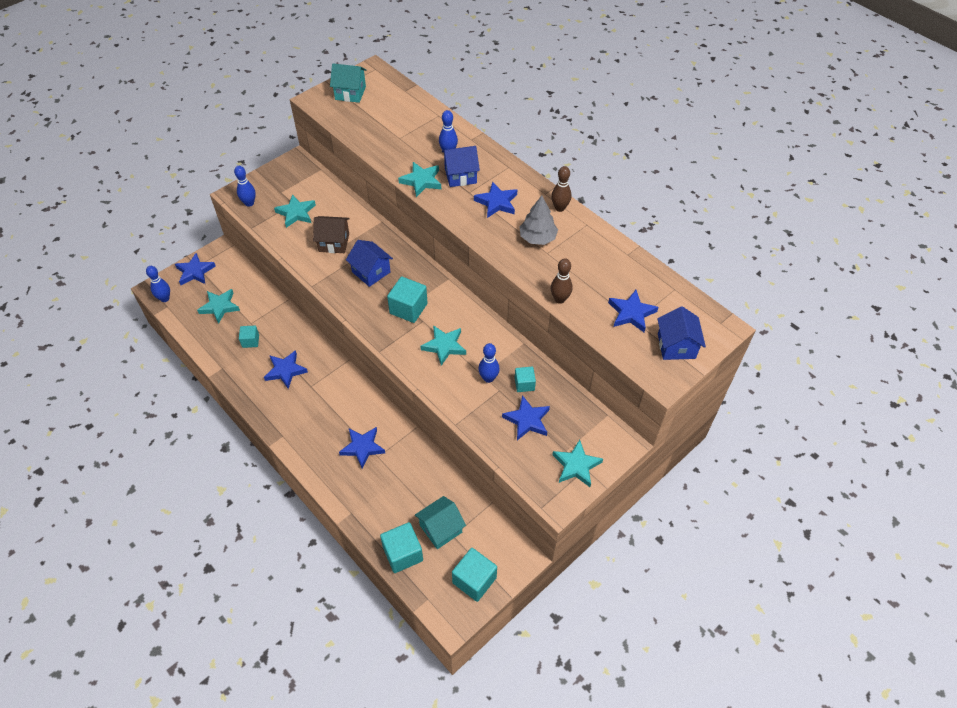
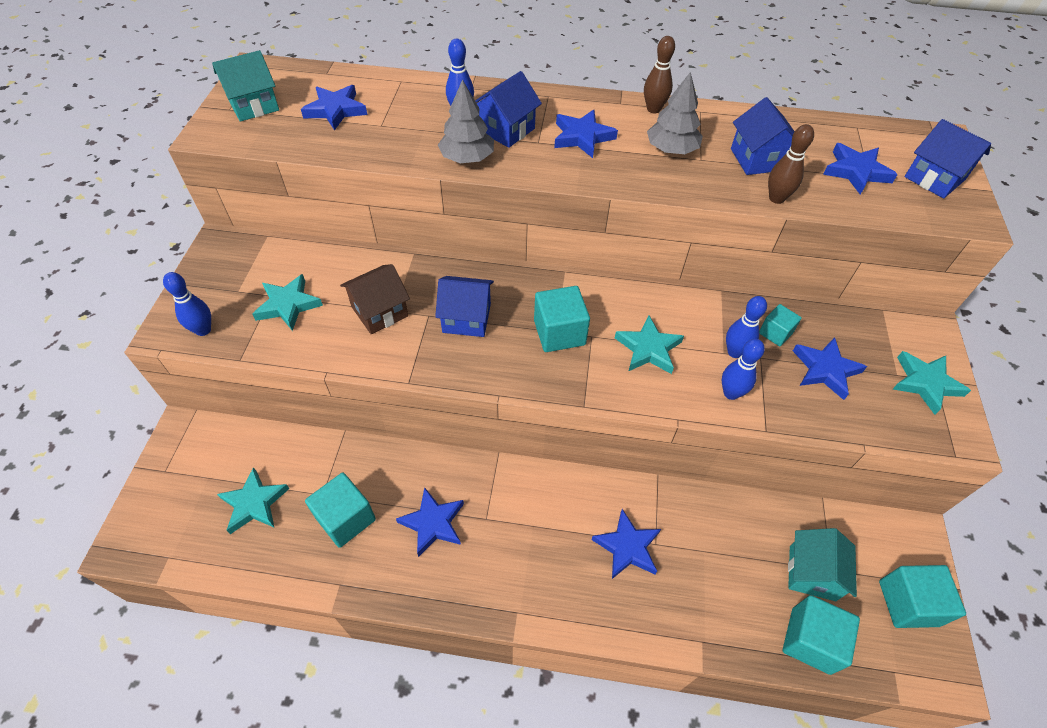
camera: 40 degrees left, 0 degrees up
blue bowling pin [146,266,170,302] -> blue bowling pin moved to [722,339,765,400]
blue star [175,253,216,285] -> blue star moved to [301,85,367,131]
turquoise cube [239,326,259,348] -> turquoise cube [305,473,376,548], size x1.70
turquoise star [398,162,441,197] -> grey tree [438,80,494,163]
none -> blue house [731,97,795,175]

